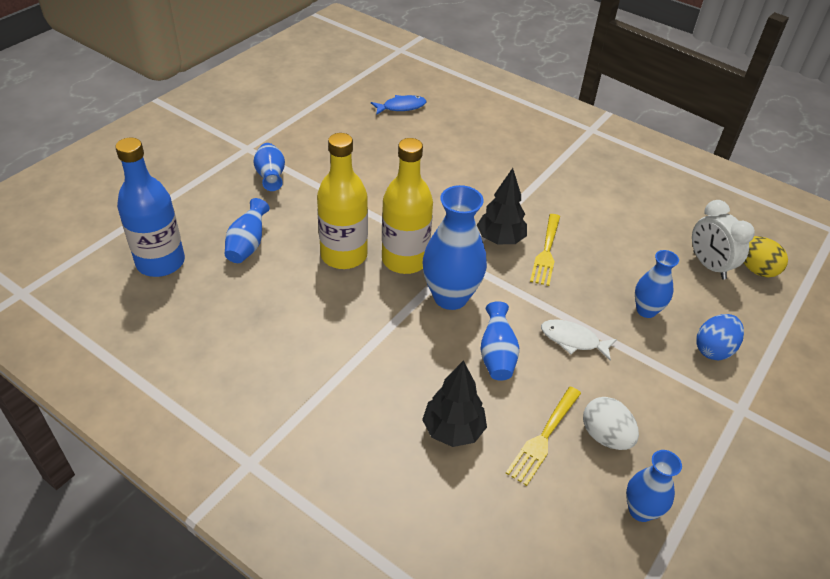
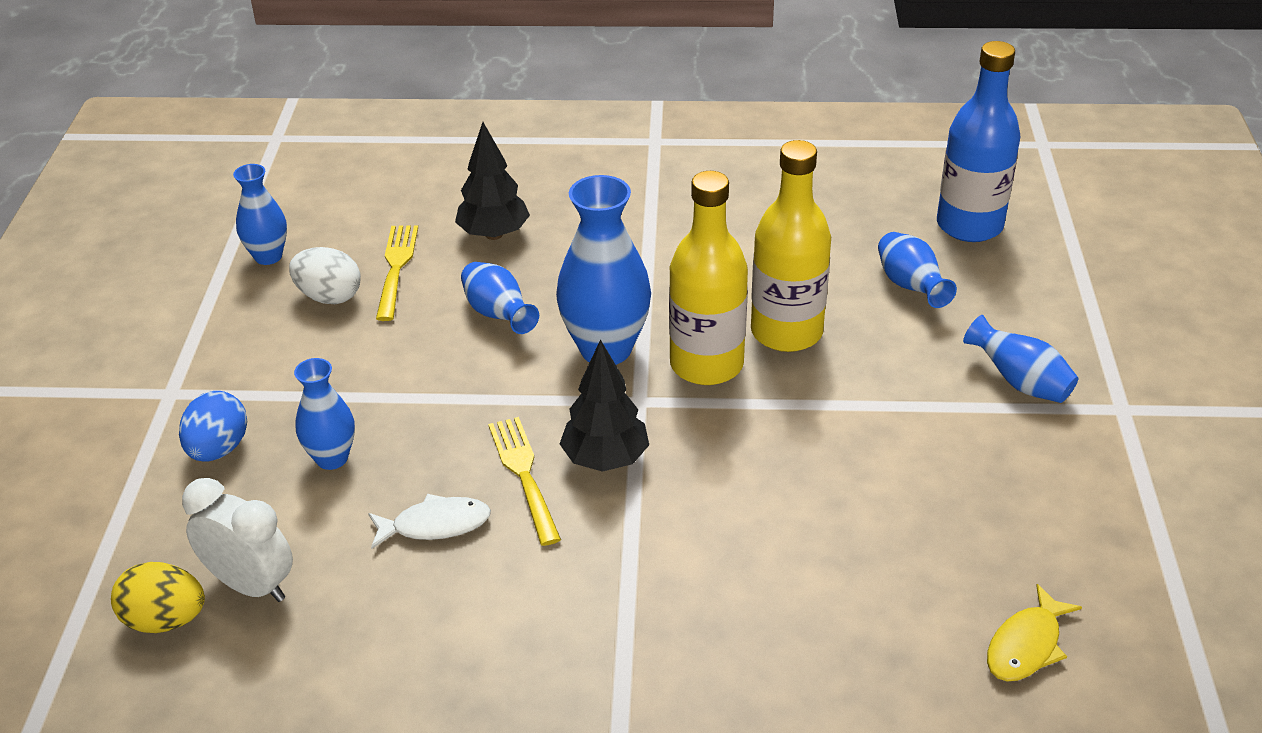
camera: 150 degrees right, 5 degrees down
blue fish [371,95,426,115] -> yellow fish [987,584,1082,682]
white fish [541,319,617,360] -> white fish moved to [368,494,491,549]

